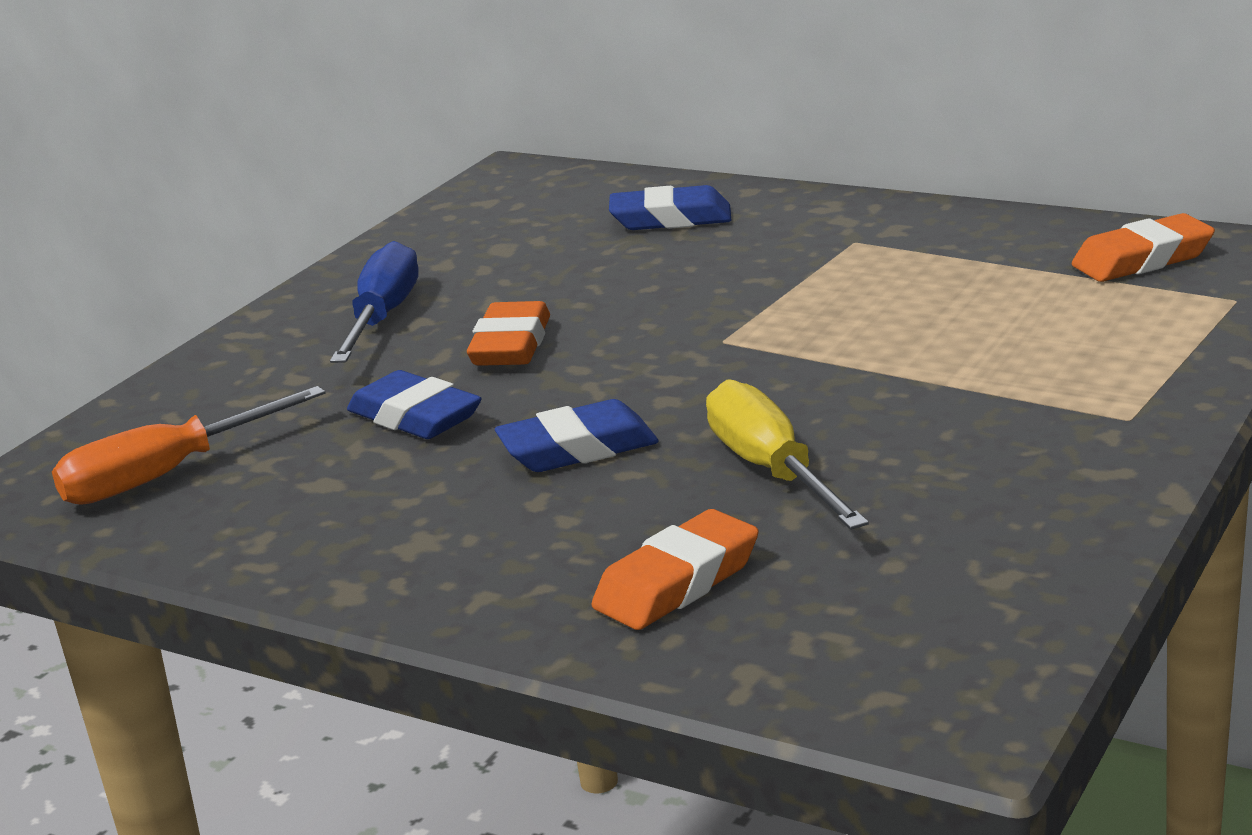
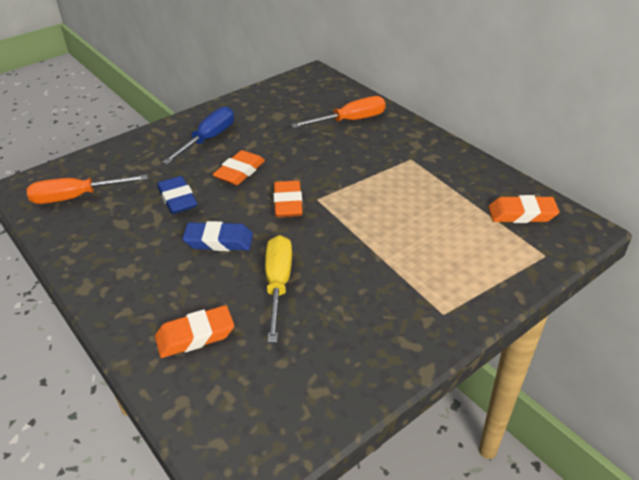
camera: 20 degrees right, 15 degrees up
blue eraser [609,185,731,230] -> orange screwdriver [291,96,386,128]
none -> orange eraser [274,180,303,217]

